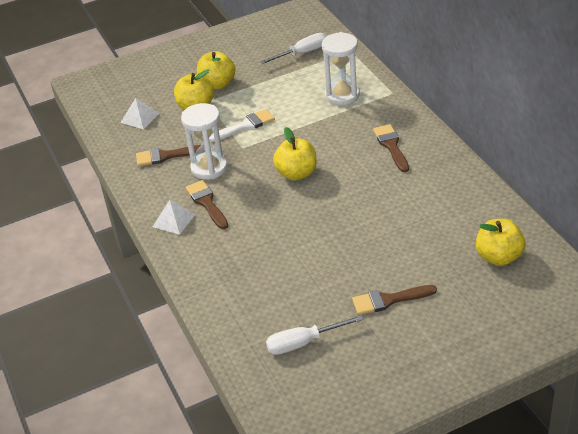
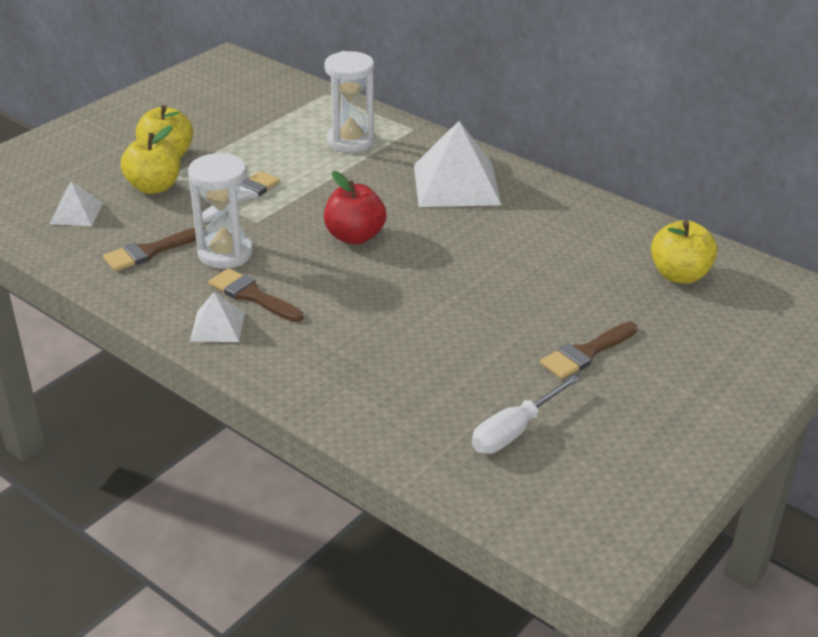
camera: 30 degrees left, 5 degrees down
white screwdriver [260,33,326,64] -> none
yellow apple [273,127,317,180] -> red apple [324,171,386,245]
brown brush [373,124,409,172] -> white pyramid [414,121,501,207]

